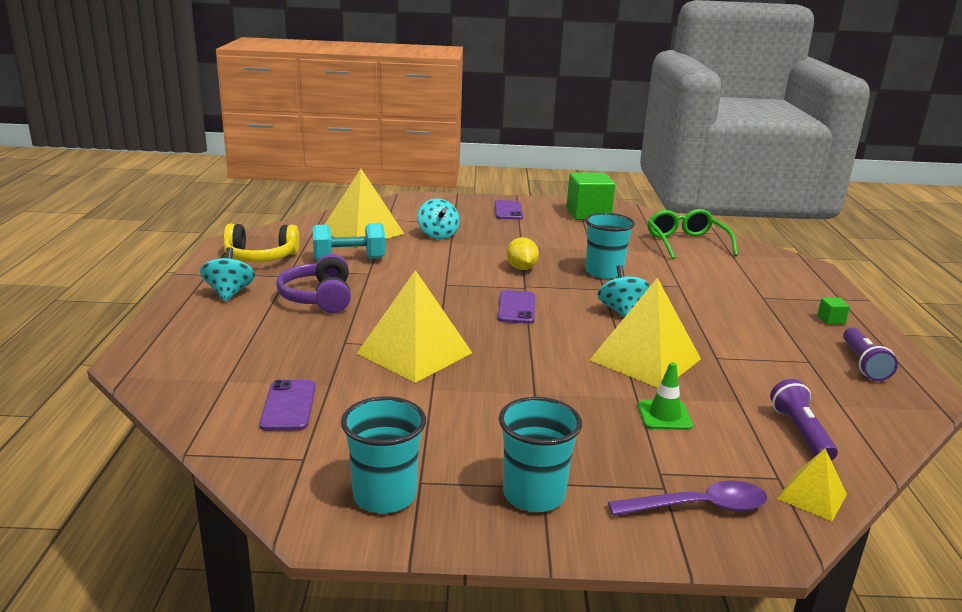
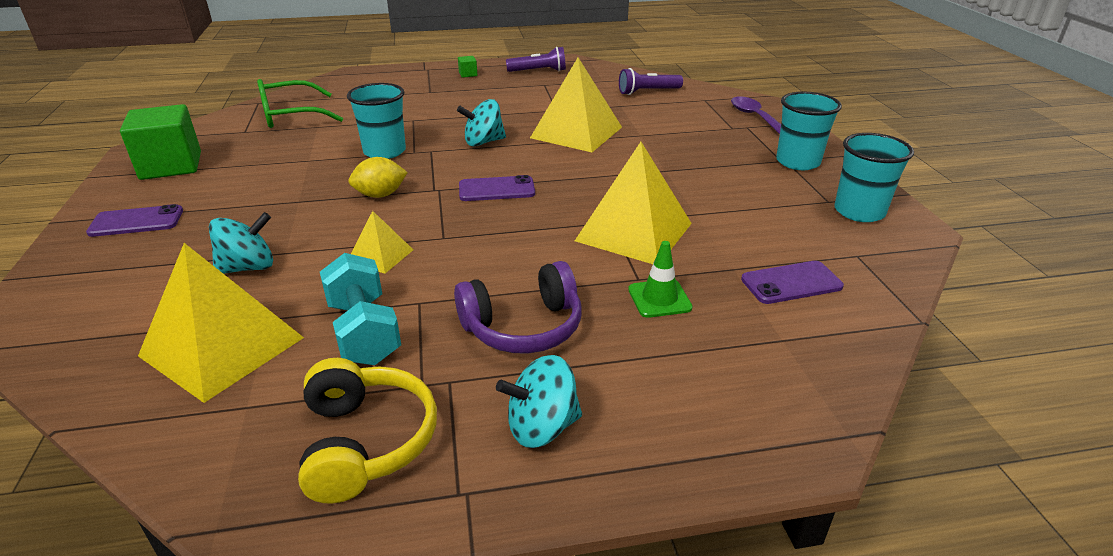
camera: 100 degrees left, 10 degrees up
green traffic cone [638,362,693,430] -> green traffic cone moved to [628,241,693,318]
yellow pyramid [777,449,847,521] -> yellow pyramid moved to [351,211,413,274]

